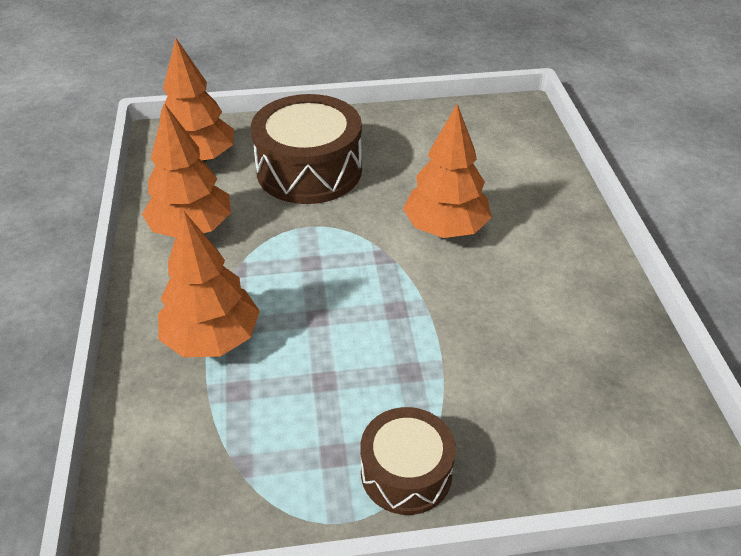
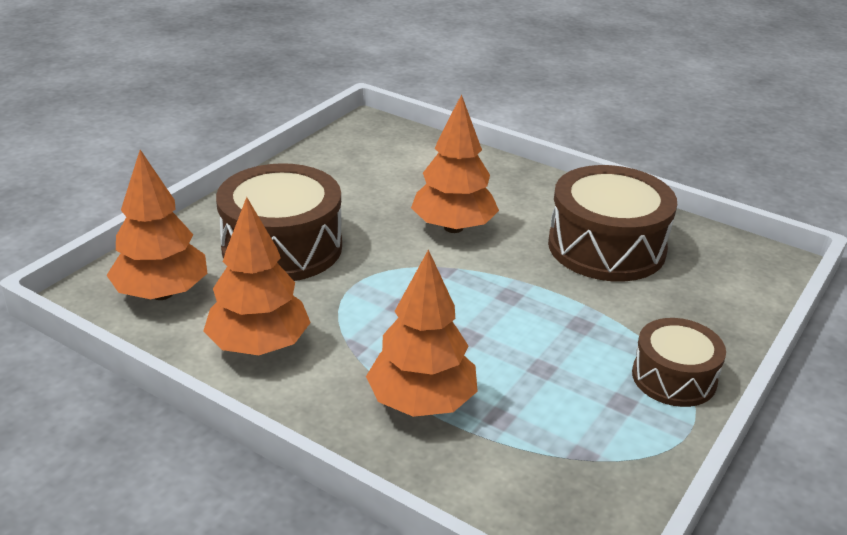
camera: 50 degrees left, 10 degrees down
none -> brown drum [548,165,677,282]

